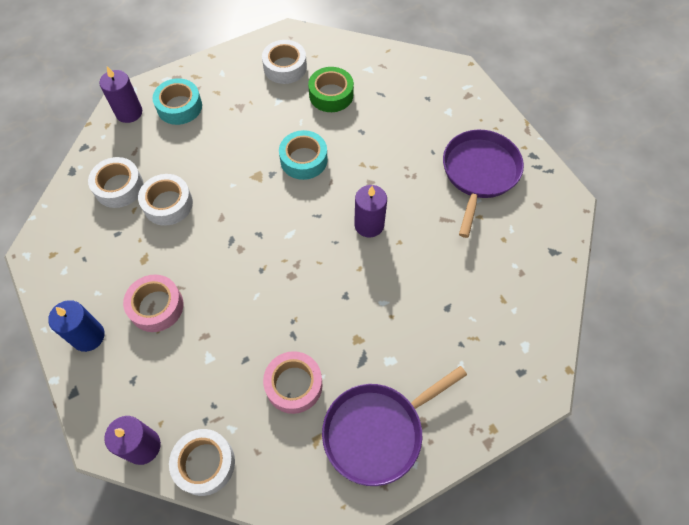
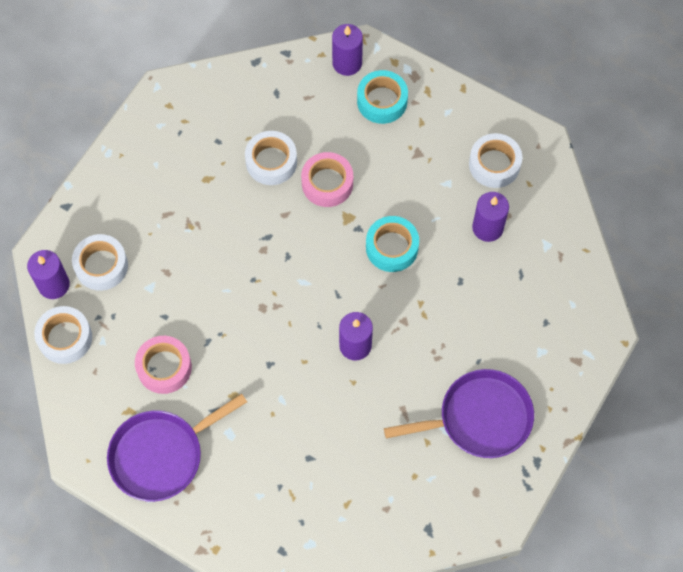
camera: 60 degrees right, 5 degrees up
blue candle [48,300,105,352] -> none
white tape [88,157,144,208] -> white tape moved to [72,234,128,291]
pink tape [123,275,184,332] -> pink tape moved to [301,152,353,207]
green tape [308,67,354,112] -> purple candle [472,192,509,242]
purple pan [322,366,467,486] -> purple pan turned 60 degrees counterclockwise [107,394,247,502]

